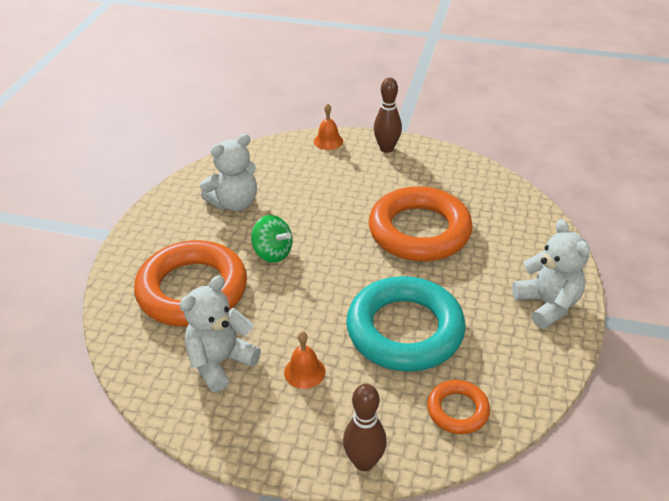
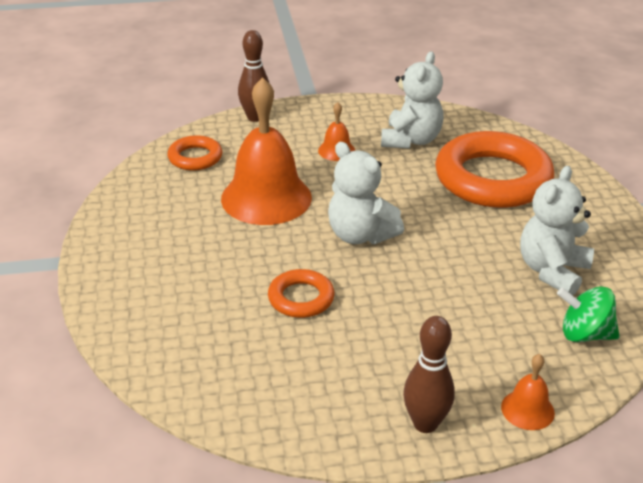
camera: 155 degrees right, 5 degrees down
green spinning top [251,215,293,263] -> green spinning top moved to [557,286,620,342]
turquoise ring [346,276,466,372] -> orange bell [221,77,312,225]
orange ring [369,186,473,261] -> orange ring [268,269,335,318], size x0.48
white teddy bear [512,219,590,329] -> white teddy bear moved to [328,142,404,244]

